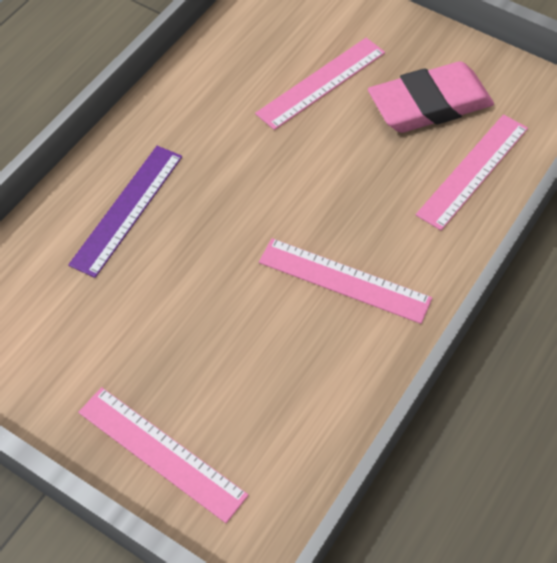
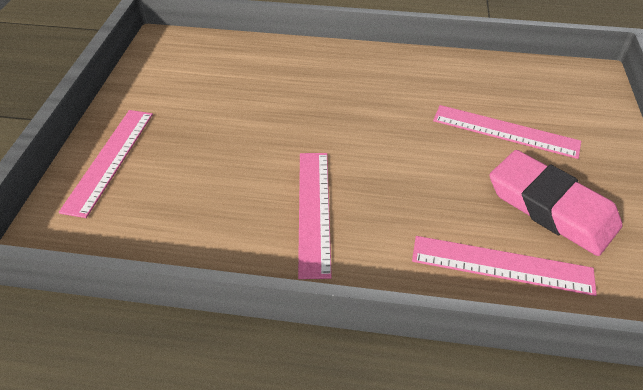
camera: 65 degrees right, 10 degrees down
purple ruler [68,146,182,278] -> none

